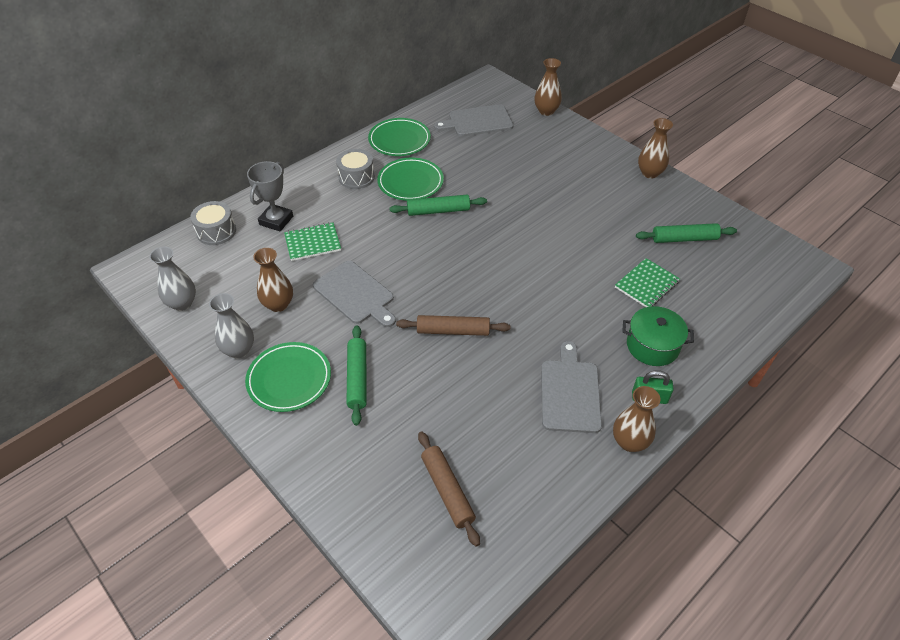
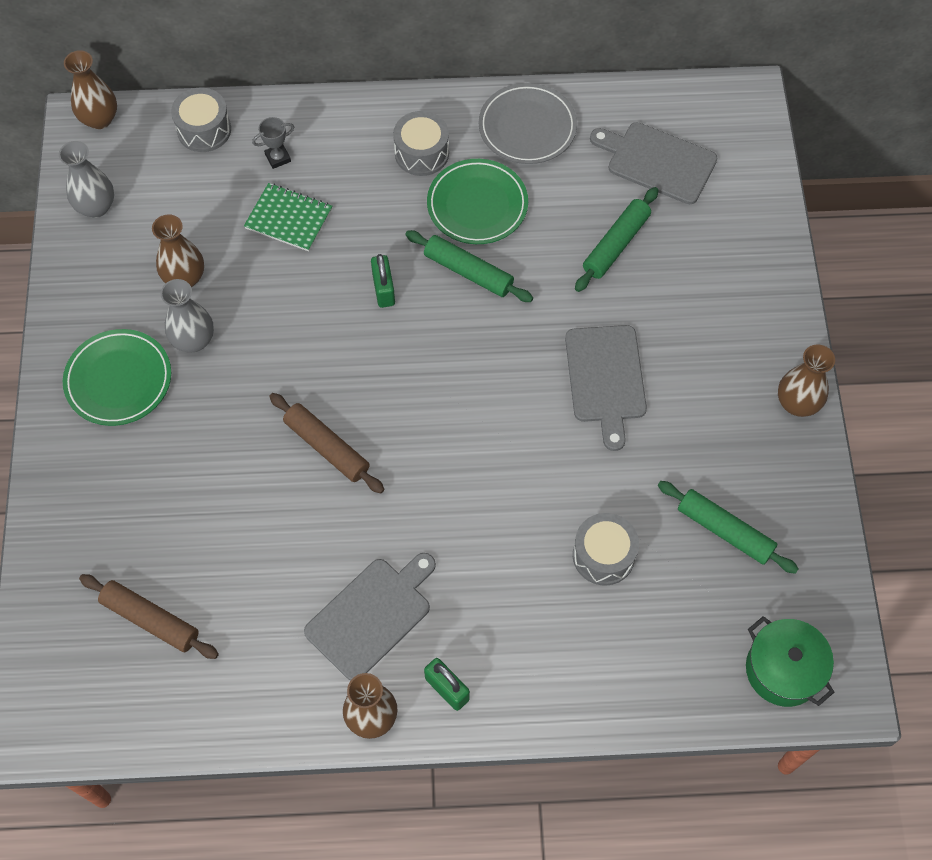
camera: 40 degrees right, 15 degrees up
grey vase [209,293,254,358] -> grey vase moved to [161,279,214,353]
grey trophy [247,161,293,232] -> grey trophy [252,117,294,169], size x0.56
grey cutting board [313,261,396,327] -> grey cutting board moved to [565,325,647,451]
green rolling pin [346,325,367,426] -> green rolling pin moved to [575,187,658,292]
green plate [368,118,431,156] -> grey plate [479,83,577,164]
brown rolling pin [418,431,480,547] -> brown rolling pin turned 75 degrees counterclockwise [79,574,219,659]
brown vase [534,58,562,116] -> brown vase moved to [64,50,117,129]
green notebook [615,258,680,307] -> grey drum [573,513,639,586]
green pot [622,306,694,366] -> green pot moved to [746,616,834,707]
none -> green padlock [371,254,395,308]

